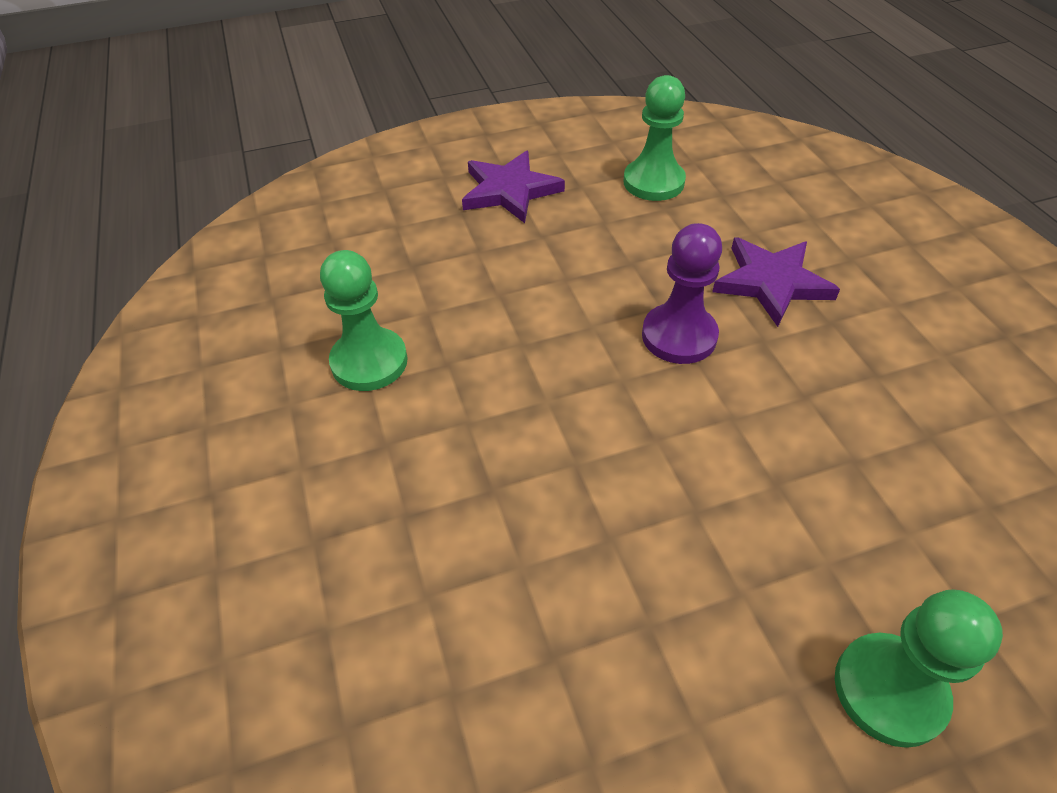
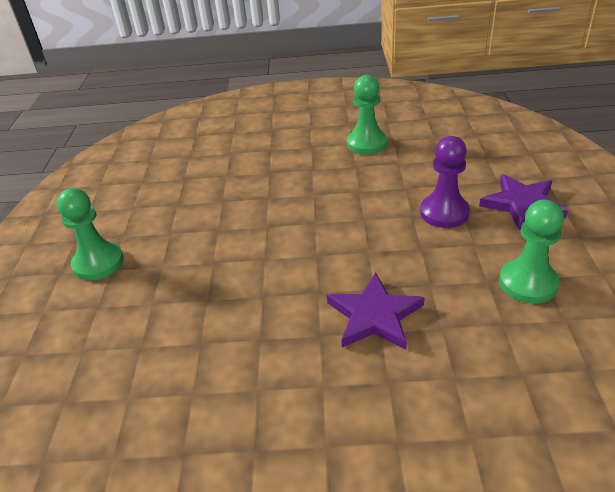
camera: 110 degrees right, 10 degrees down
purple pawn [642,223,722,364] -> purple pawn moved to [420,136,470,228]

